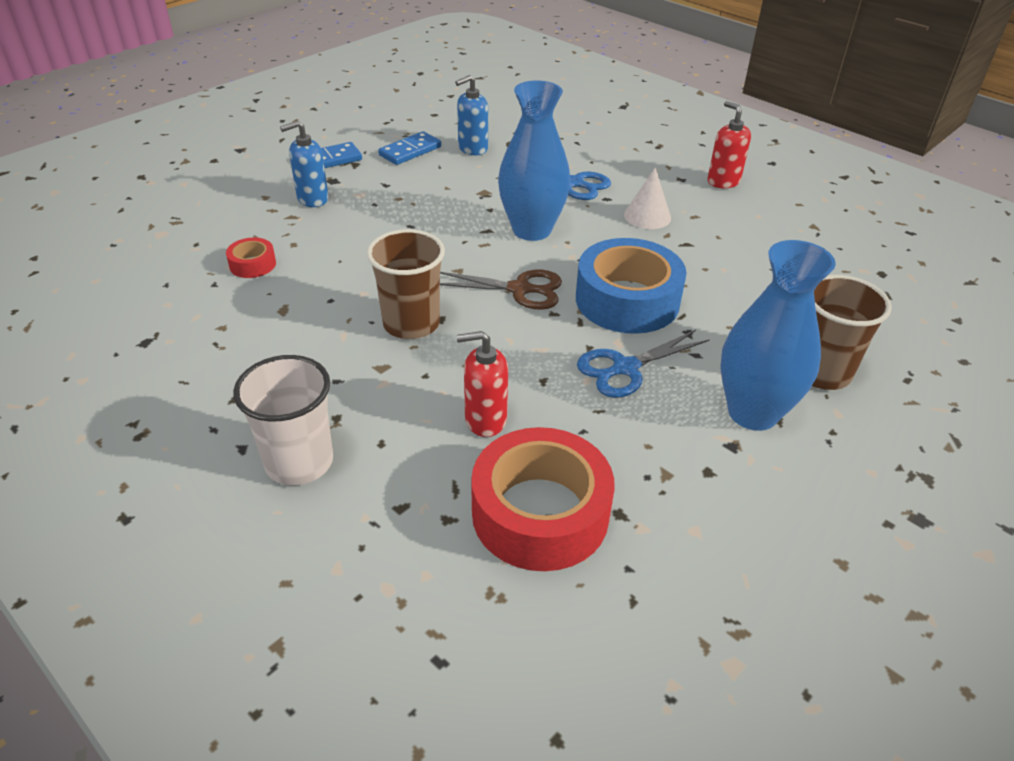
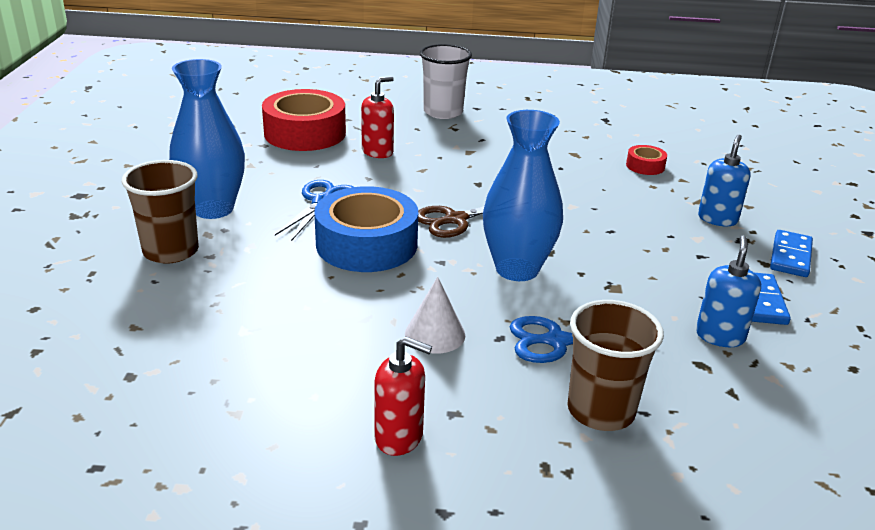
camera: 140 degrees right, 10 degrees down
brown cup [367,229,445,339] -> brown cup moved to [567,300,664,431]

